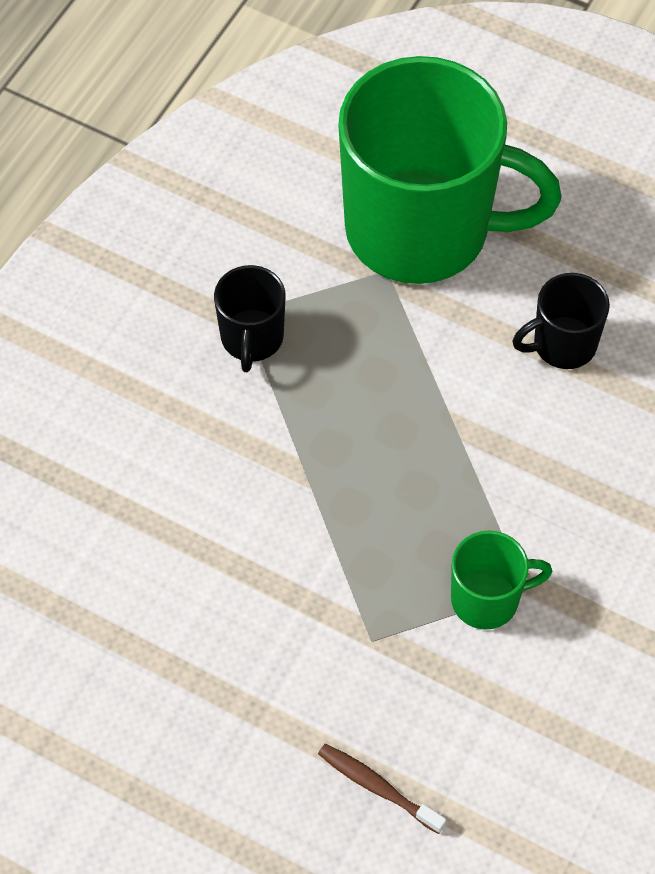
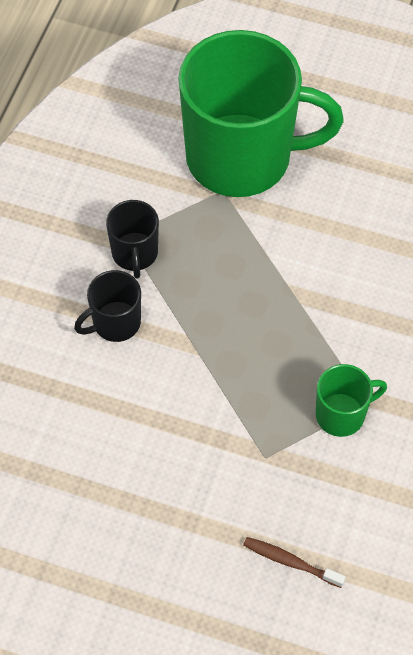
camera: 10 degrees left, 0 degrees up
black mug [512,273,610,369] -> black mug moved to [74,270,141,342]

